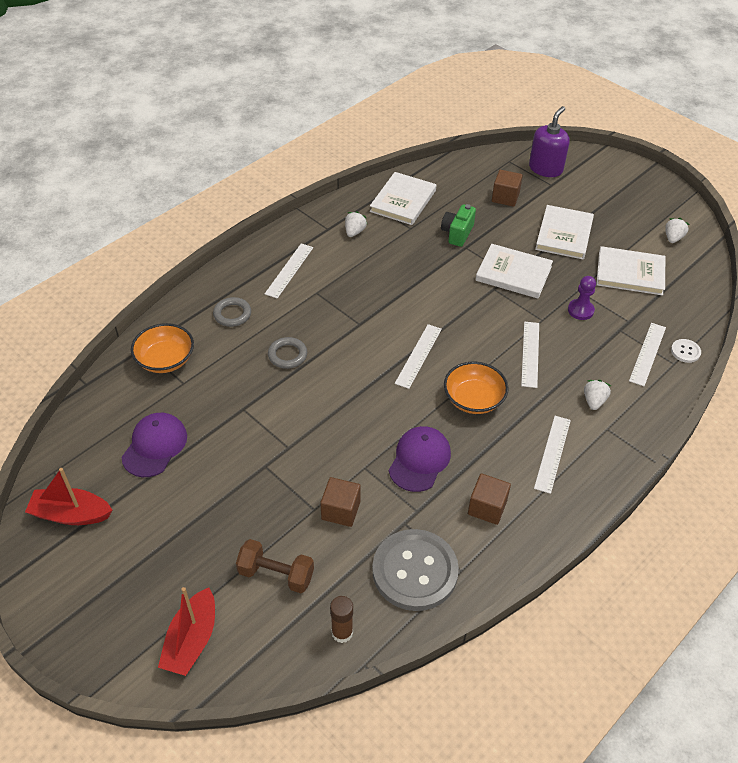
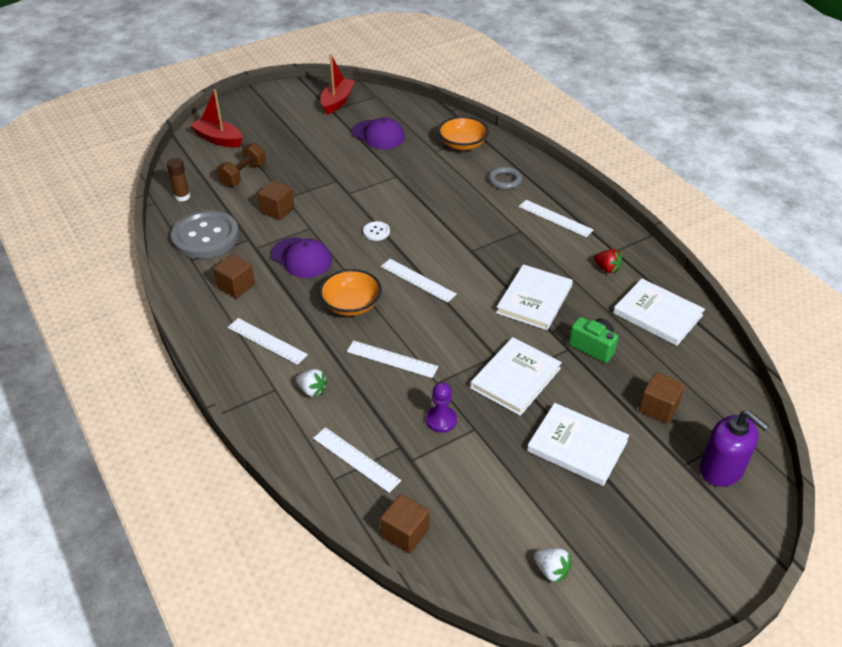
camera: 105 degrees right, 5 degrees down
grey ring [268,337,307,369] -> none
white strawberry [345,211,368,237] -> red strawberry [594,249,623,273]
white book [596,246,665,295] -> white book moved to [496,264,573,330]
white button [671,339,701,363] -> white button moved to [363,221,390,241]
none -> brown cube [380,494,430,554]

